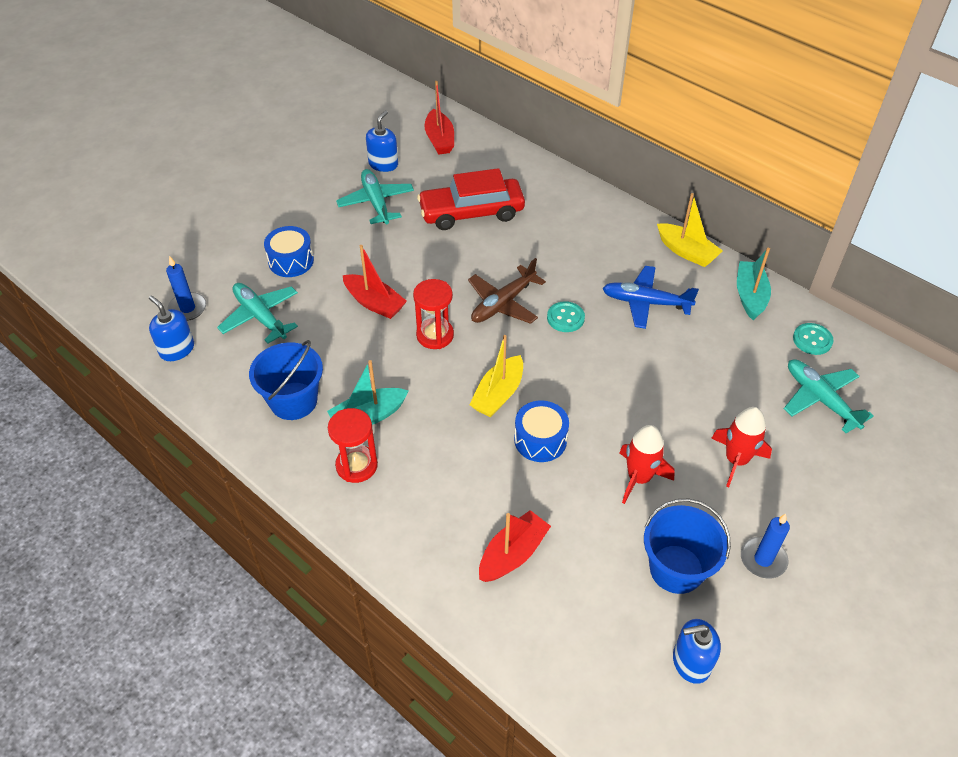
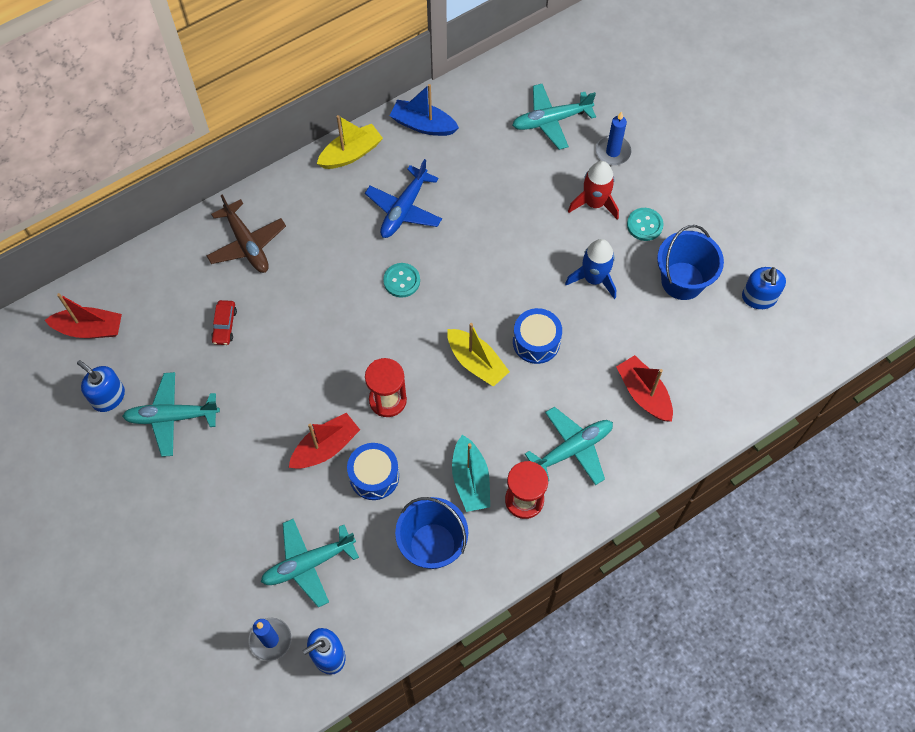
camera: 75 degrees left, 15 degrees up
blue drum [264,226,314,277] -> blue drum moved to [347,443,399,500]
red car [417,168,525,230] -> red car [211,300,237,345], size x0.42
brown plane [468,258,546,324] -> brown plane moved to [206,195,286,273]
red rocket [620,425,675,504] -> blue rocket [565,239,616,299]
turquoise boat [737,247,771,320] -> blue boat [390,84,459,136]
blue candle [741,514,790,579] -> blue candle moved to [595,111,631,165]
turquoise button [793,323,833,355] -> turquoise button moved to [627,208,664,241]
none -> turquoise plane [525,407,613,485]

